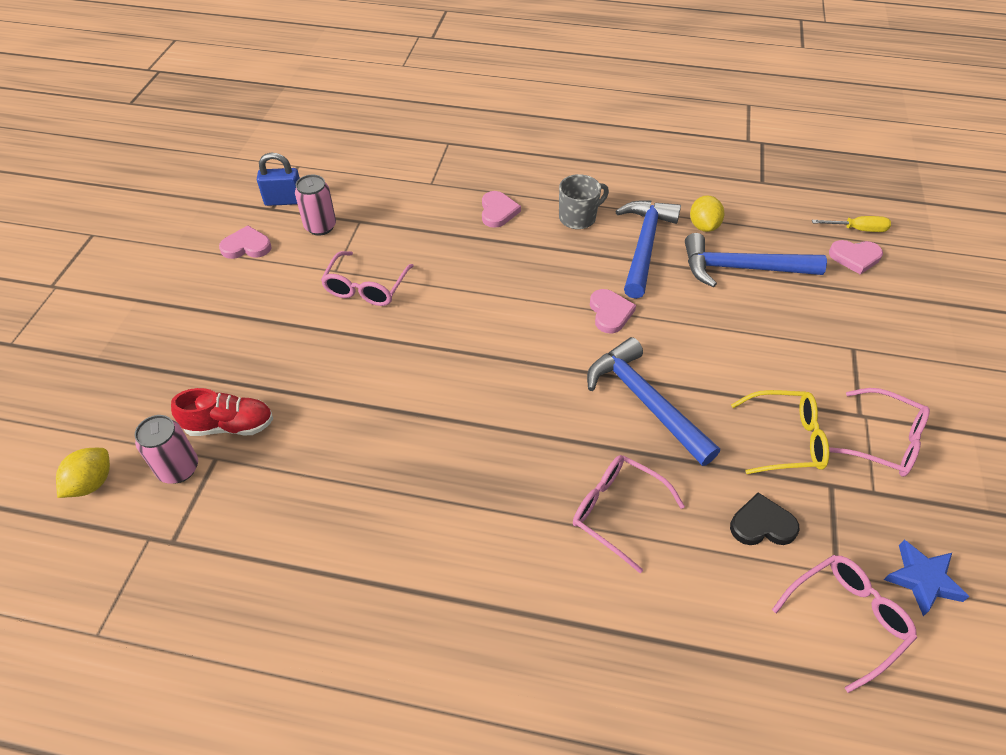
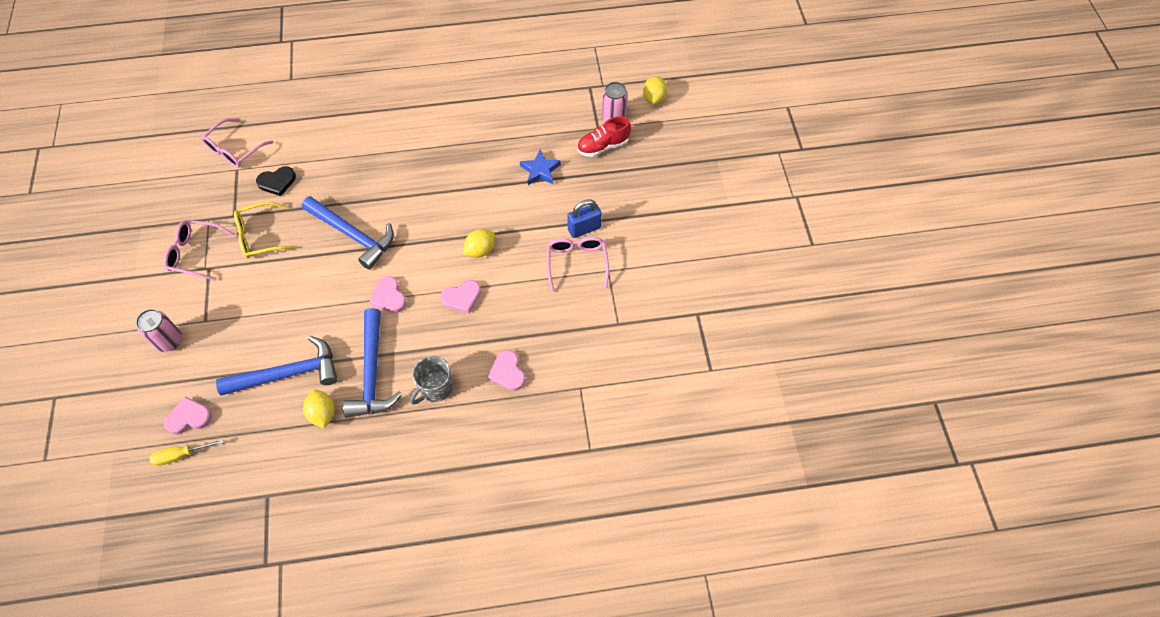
camera: 160 degrees right, 10 degrees up
pink heart [219,225,272,259] -> pink heart moved to [440,280,481,314]
blue padlock [257,153,300,206] -> blue padlock moved to [567,199,602,238]
pink can [295,174,336,236] -> pink can moved to [136,309,182,352]
pink glasses [573,455,685,573] -> none
blue star [884,540,970,616] -> blue star moved to [520,150,561,185]
none -> yellow lemon [463,229,495,258]

